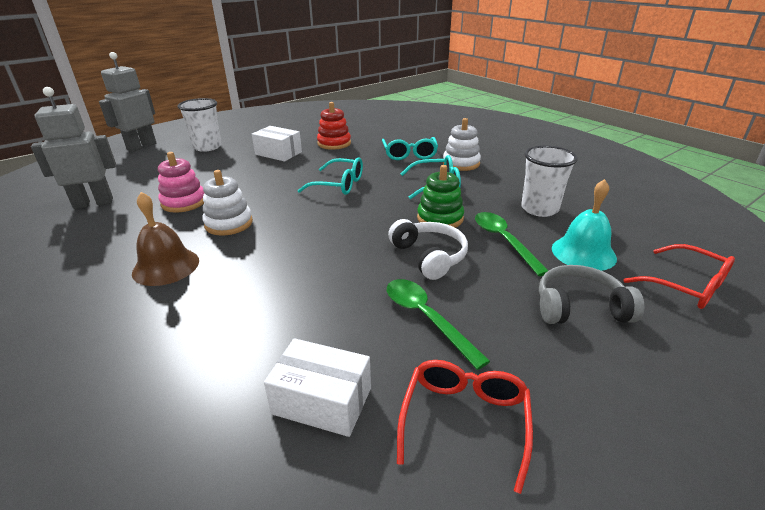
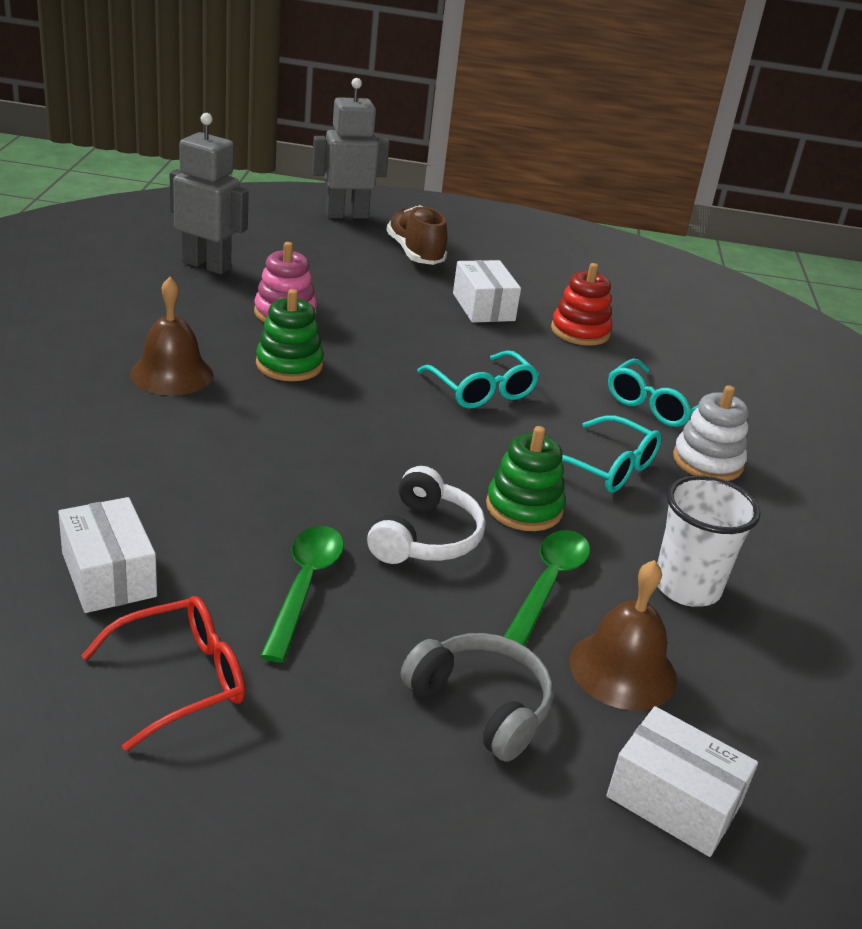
camera: 40 degrees right, 0 degrees up
white cup [177,98,221,152] -> brown shoe [386,205,447,265]
white stacking toy [202,170,253,236] -> green stacking toy [256,289,324,381]
turquoise bell [552,179,617,271] -> brown bell [569,560,677,710]
red glasses [624,244,735,309] -> white box [606,706,758,857]

